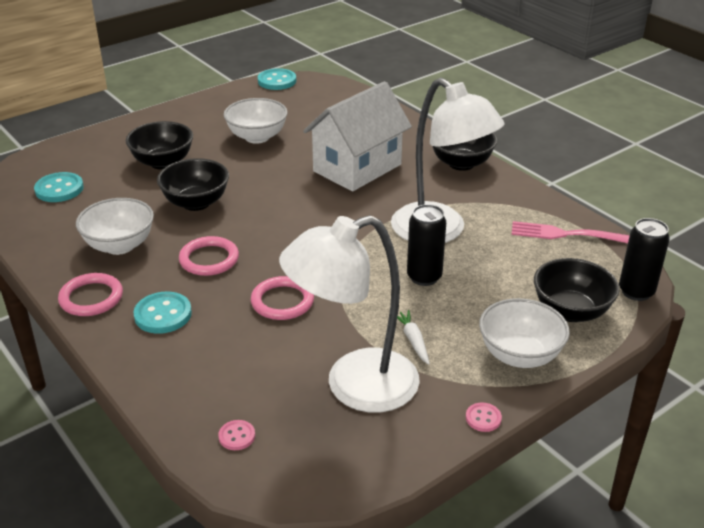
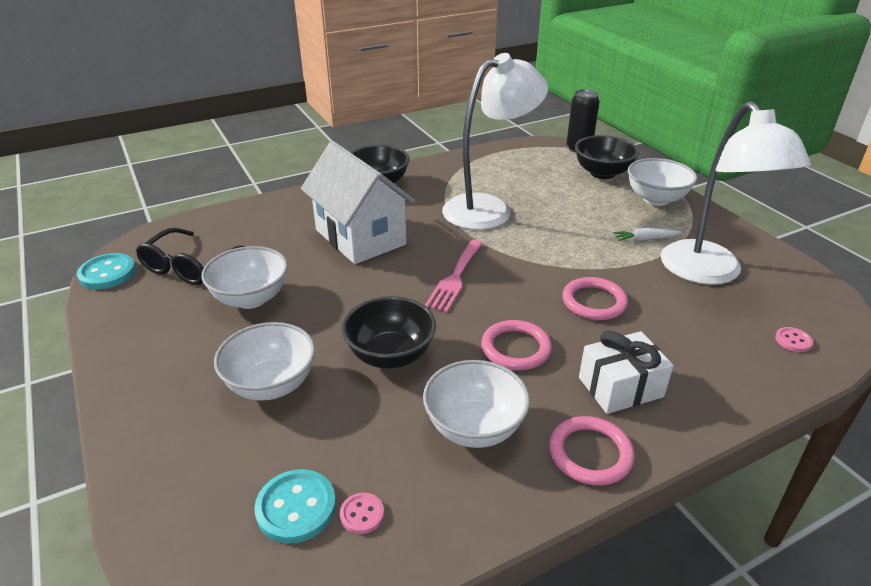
camera: 80 degrees left, 0 degrees up
black bowl [126,121,193,170] -> white bowl [214,322,315,401]
turquoise button [133,292,192,334] -> white gift [579,331,673,414]
black can [407,204,446,286] -> none
pink button [466,403,502,432] -> pink button moved to [340,493,384,534]
pink fork [512,221,630,243] -> pink fork moved to [425,240,483,312]
none -> black glasses [136,228,246,285]

